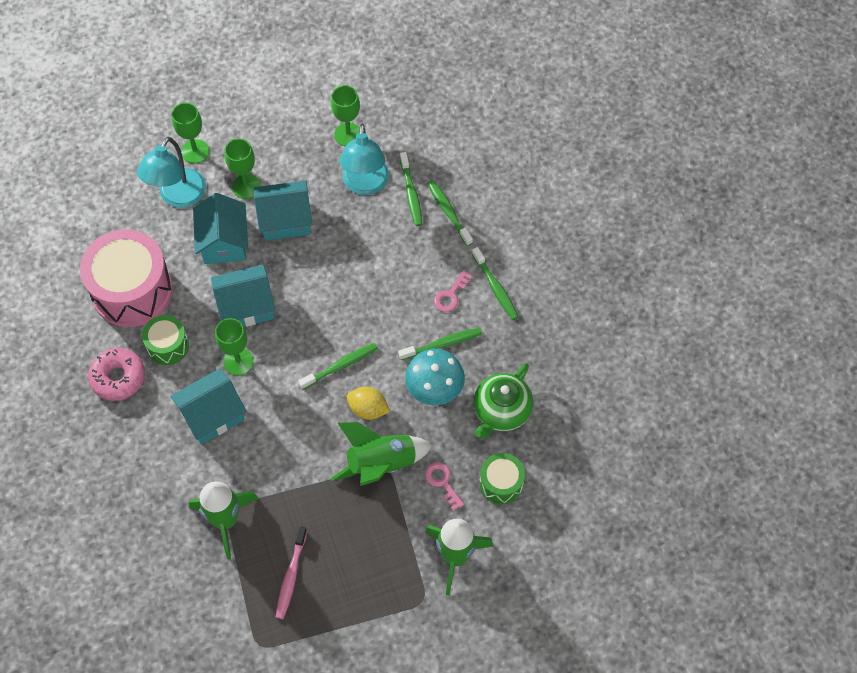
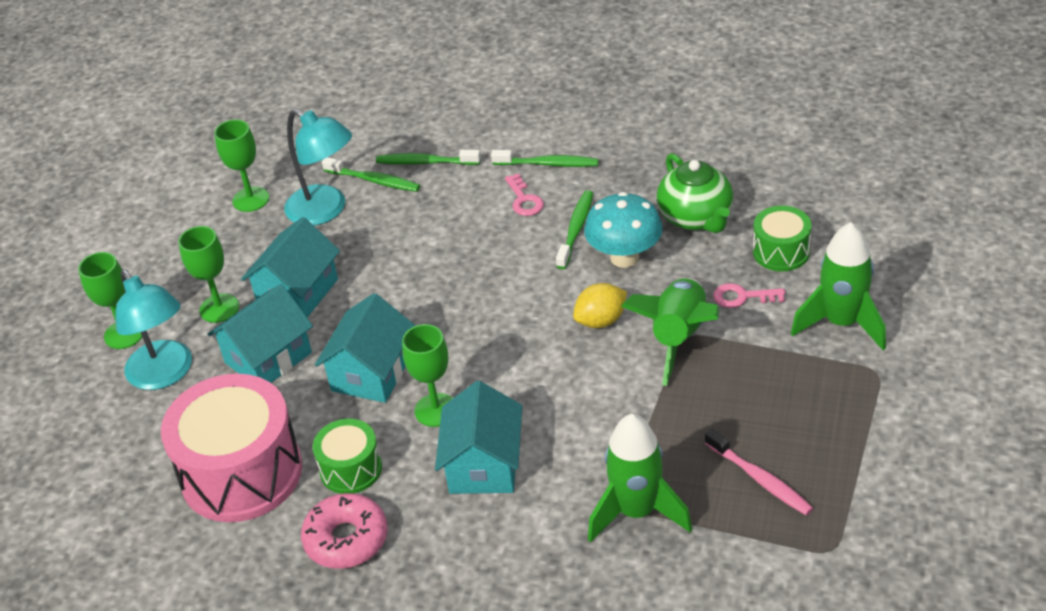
camera: 50 degrees left, 20 degrees down
turquoise house [193,193,248,264] -> turquoise house turned 75 degrees counterclockwise [208,284,313,383]
green toothbrush [298,343,378,390] -> none

